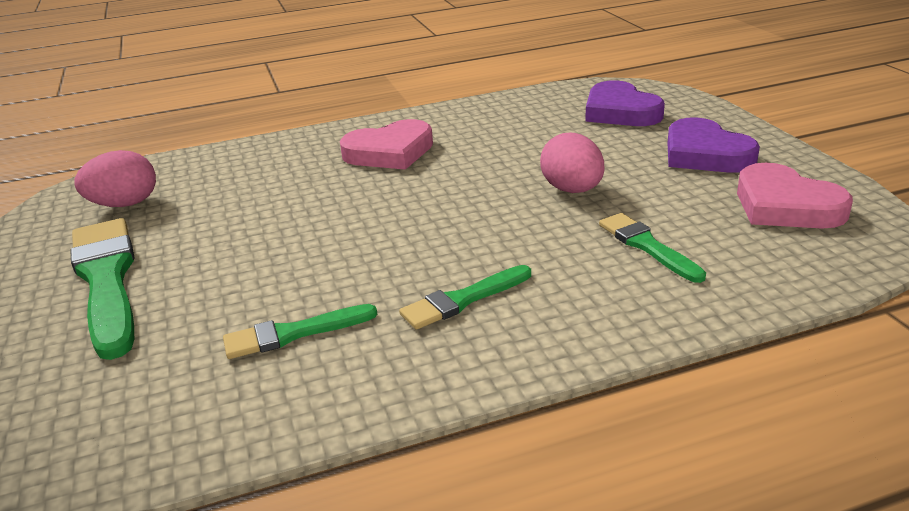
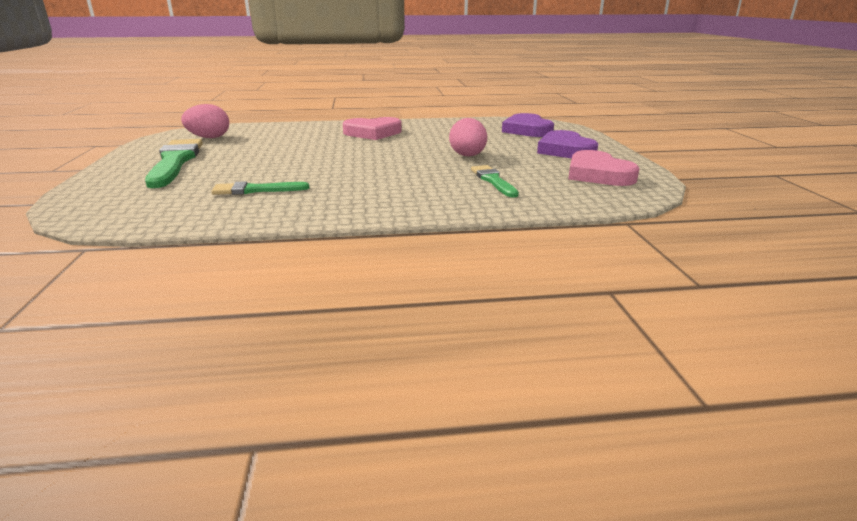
camera: 10 degrees right, 5 degrees down
green brush [399,265,531,330] -> none

